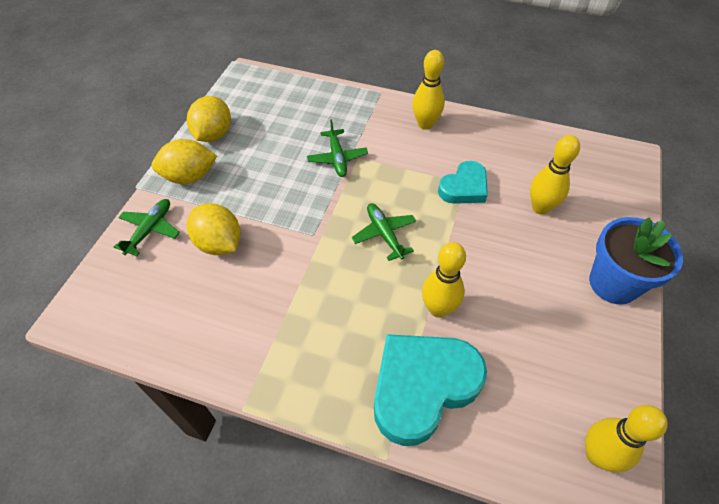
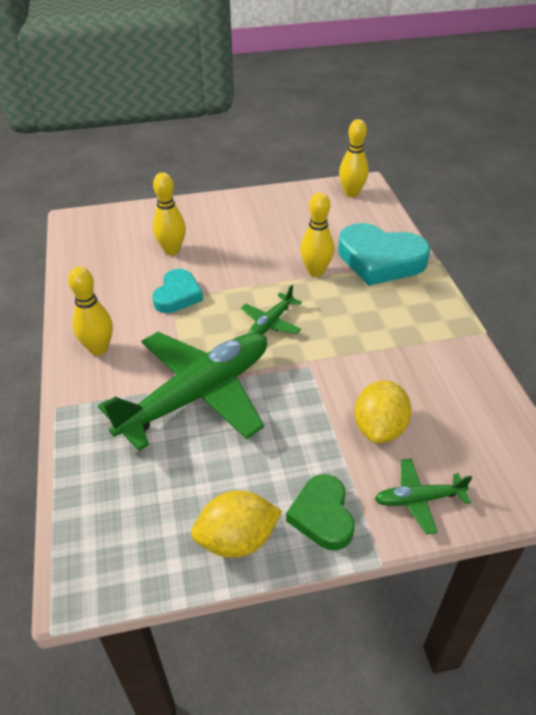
camera: 120 degrees left, 10 degrees down
yellow lemon [152,139,217,184] -> green heart [286,474,355,550]
green plane [307,119,368,177] -> green plane [98,332,267,451], size x2.28
turquoise heart [438,161,488,204] -> turquoise heart turned 90 degrees clockwise [152,269,203,313]
blue flower pot [589,217,683,304] -> none

